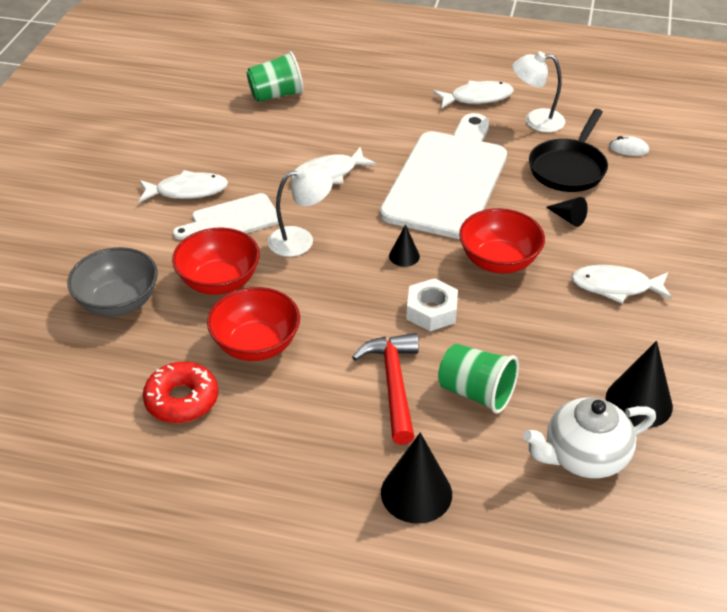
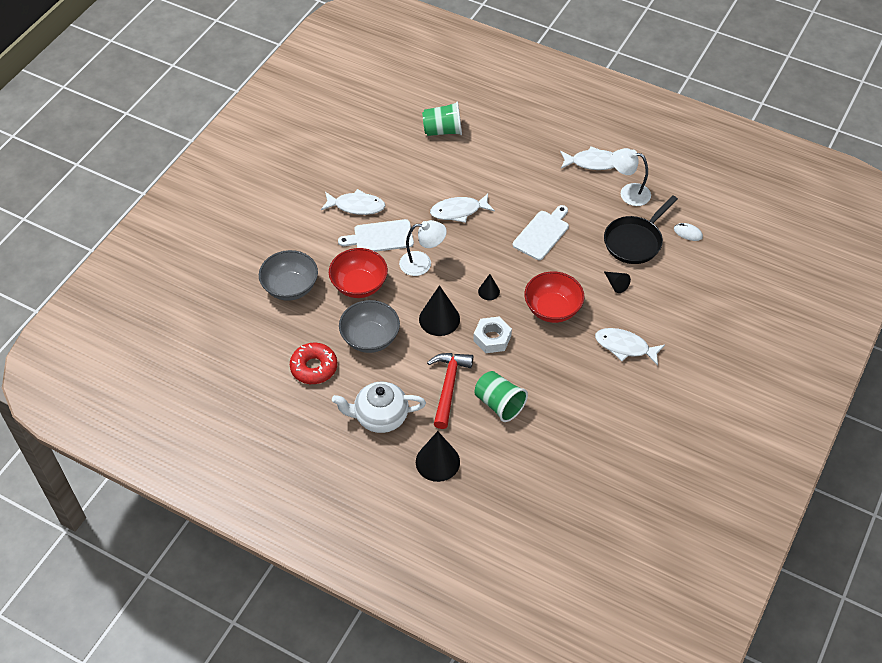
camera: 15 degrees right, 10 degrees up
red bowl [207,287,300,361] -> grey bowl [339,300,400,353]
white cutting board [380,113,507,239] -> white cutting board [513,205,569,260], size x0.51
white teapot [523,398,656,478] -> white teapot moved to [332,382,426,433]
black cone [606,341,673,428] -> black cone moved to [419,285,460,336]

